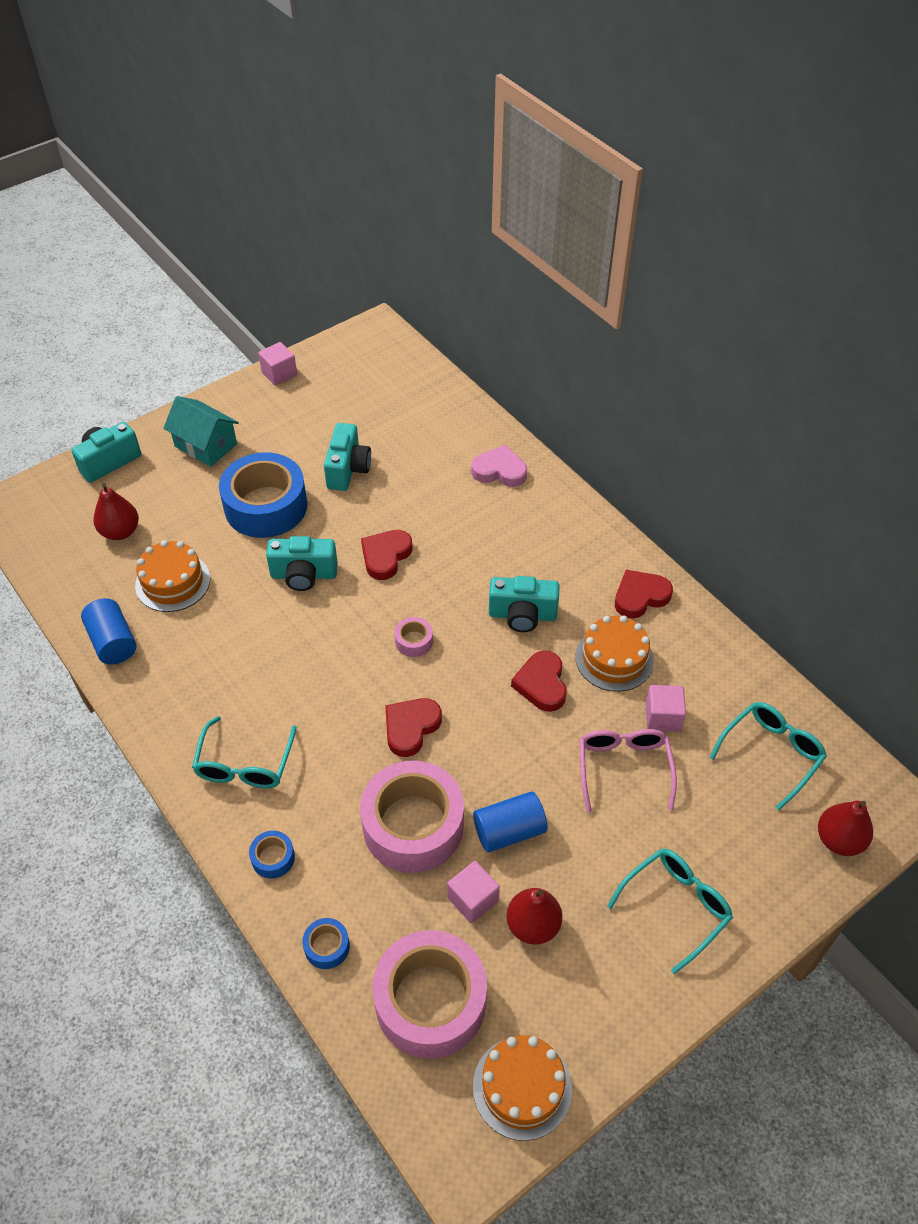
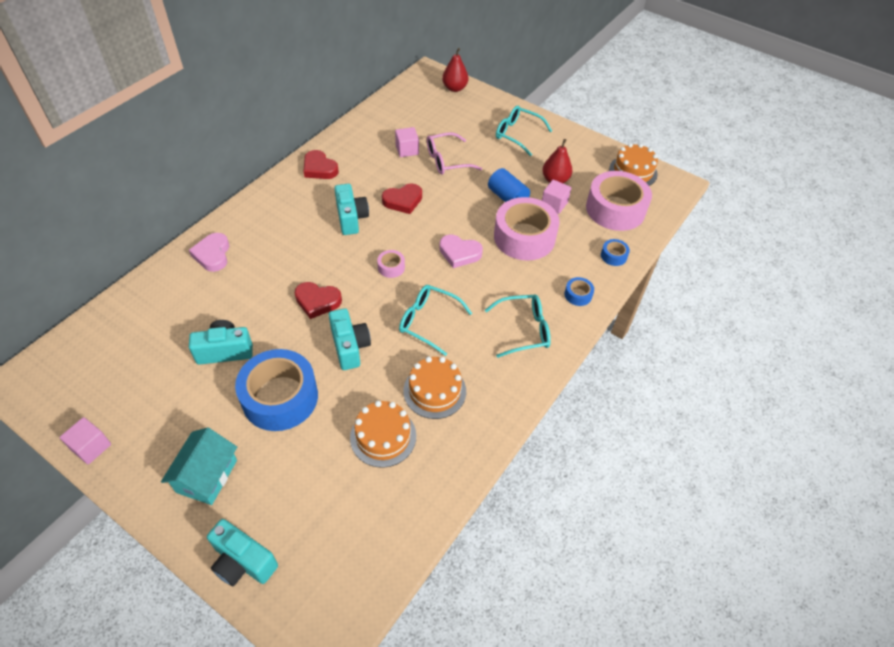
camera: 110 degrees left, 0 degrees up
blue cylinder [81,598,137,665] -> none
red pear [93,483,139,540] -> none
red heart [385,698,442,757] -> pink heart [439,234,483,268]
orange cake [575,615,654,692] -> orange cake moved to [404,357,466,419]
turquoise glasses [709,702,827,810] -> turquoise glasses moved to [399,285,472,356]

